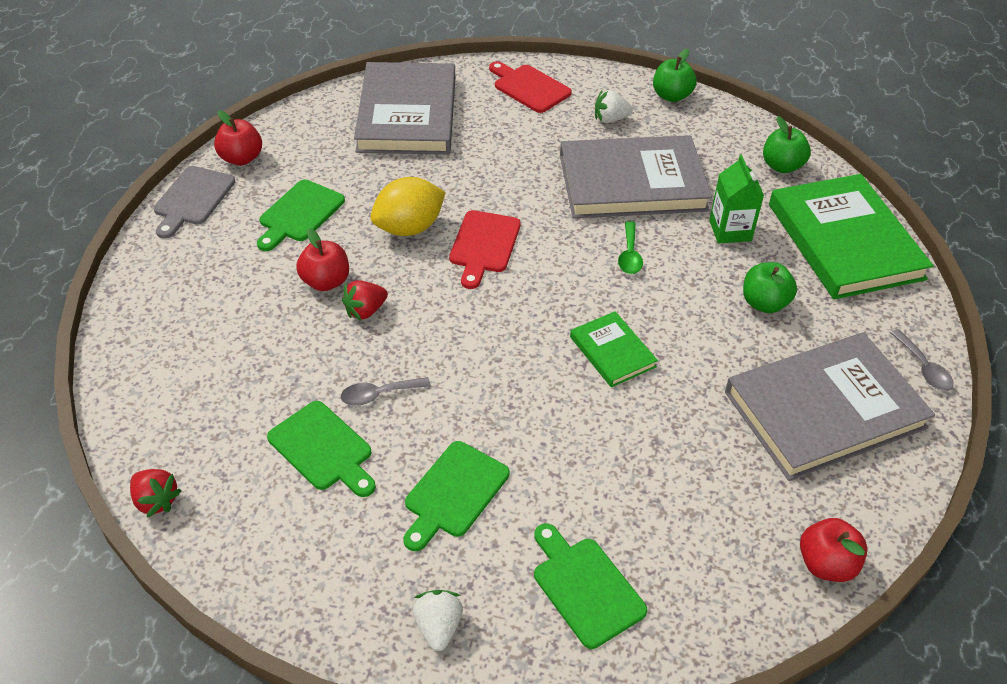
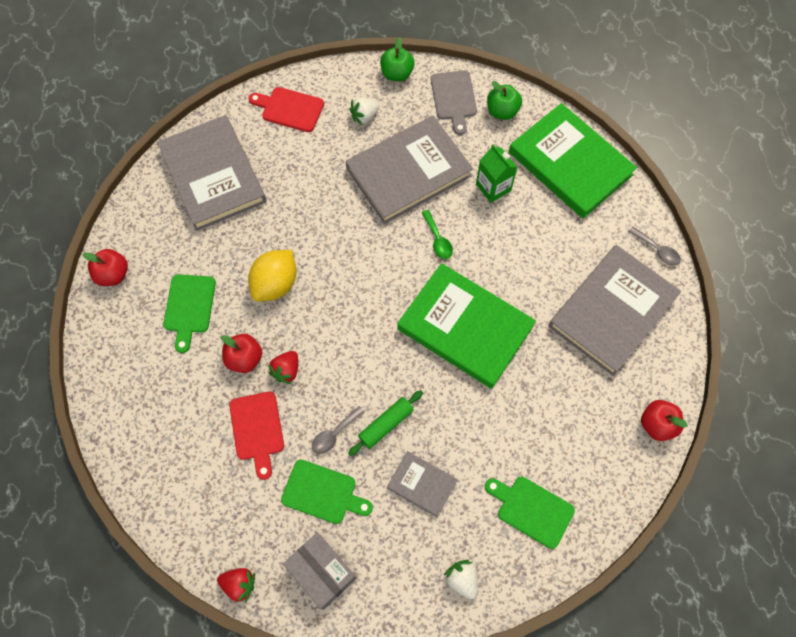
camera: 25 degrees left, 20 degrees up
grey cutting board [153,166,235,239] -> grey cutting board moved to [431,70,477,135]
green cutting board [403,441,509,551] -> grey book [387,451,458,517]
red cutting board [449,210,521,289] -> red cutting board moved to [229,391,284,480]
green book [570,311,658,387] -> green book [397,263,536,389], size x2.07
green apple [743,262,797,313] -> none
none -> grey box [283,533,356,610]
none -> green rolling pin [348,390,423,456]

